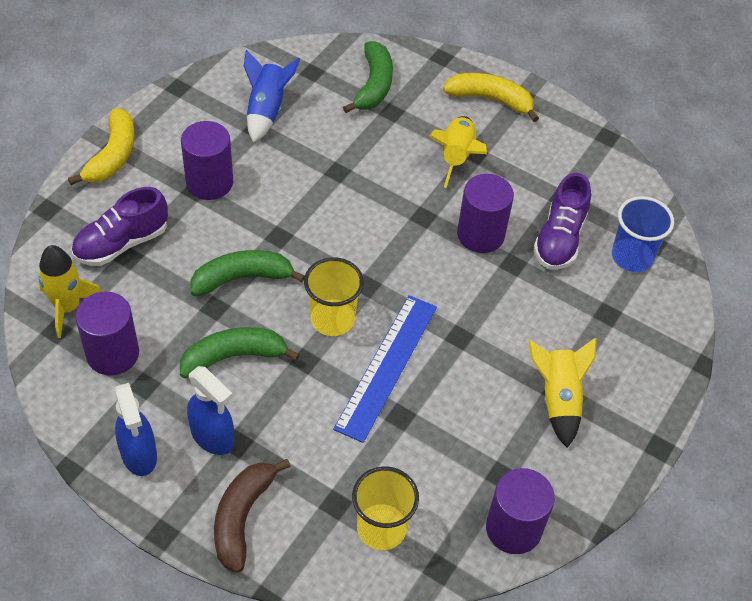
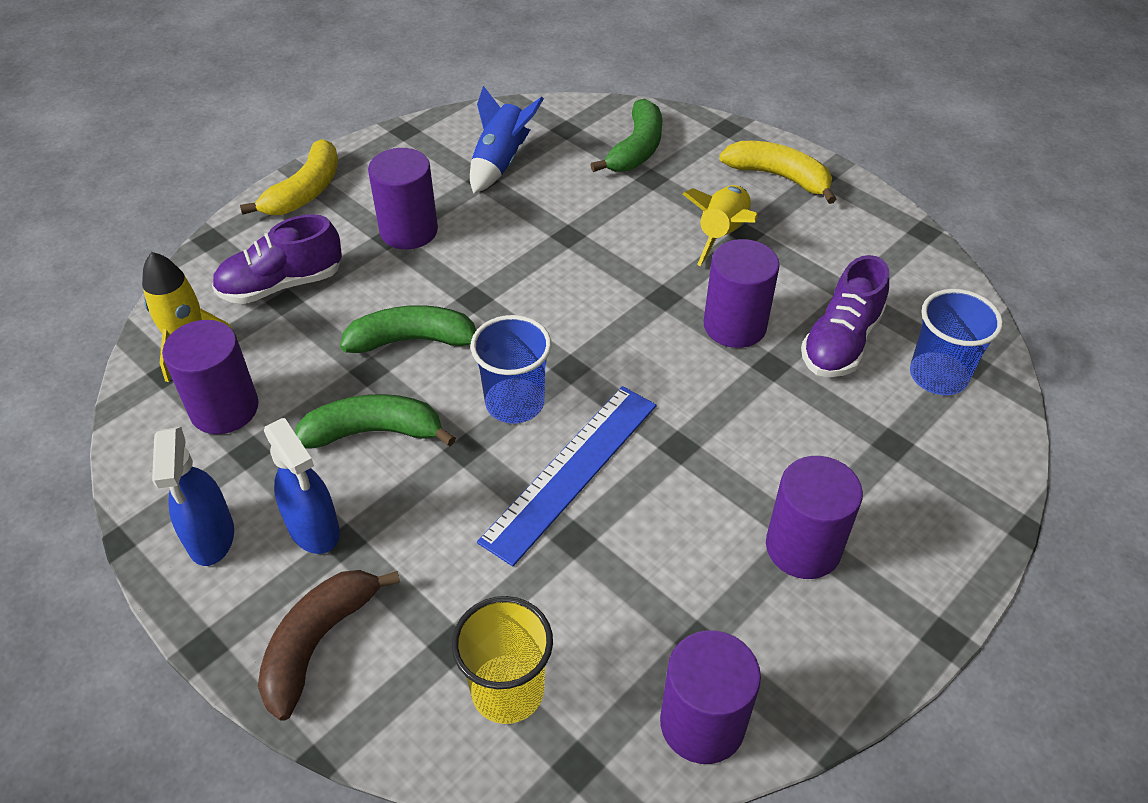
camera: 15 degrees right, 5 degrees down
yellow cup [304,257,364,336] -> blue cup [471,315,551,424]
yellow rocket [528,338,597,448] -> purple cylinder [766,456,863,579]

